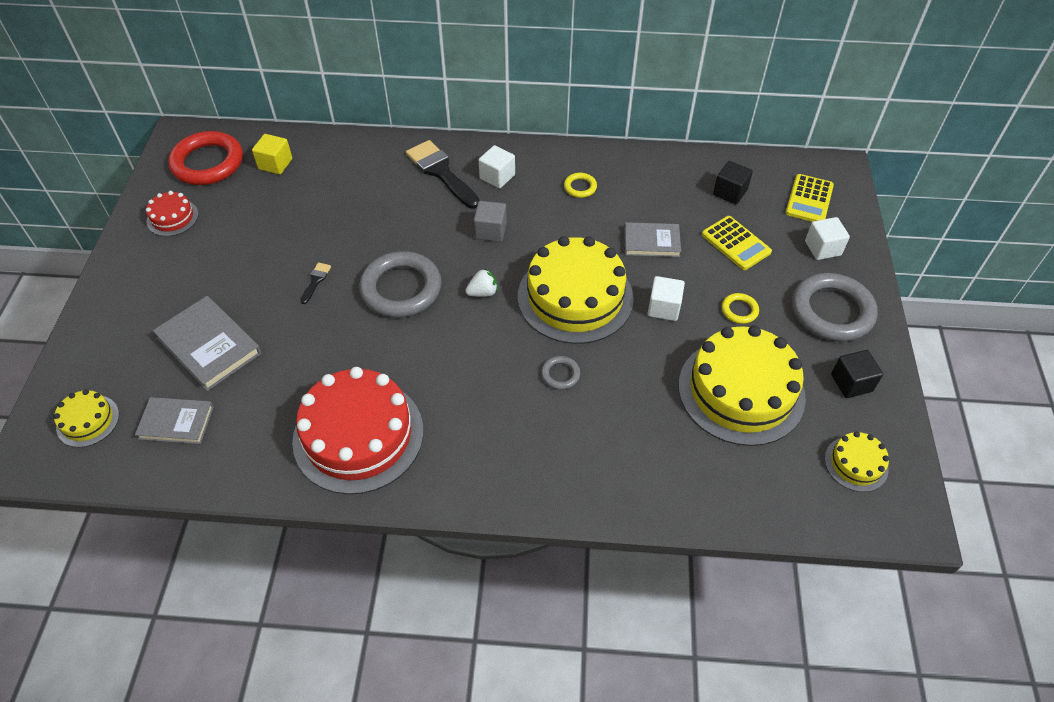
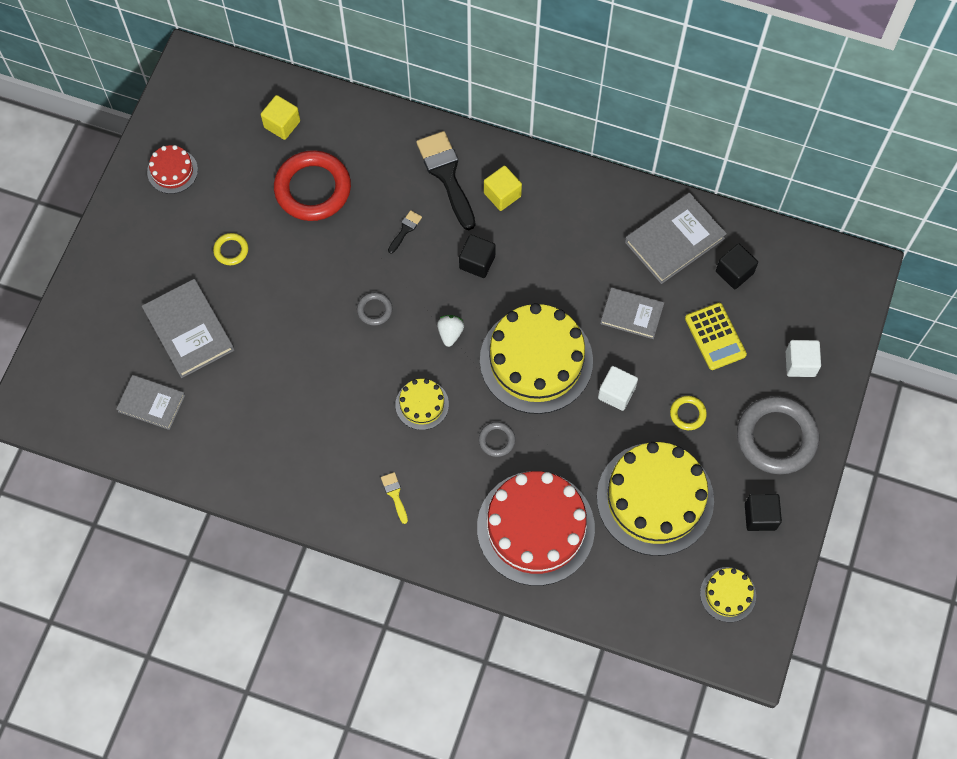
camera: 15 degrees right, 15 degrees up
yellow cake [53,389,119,447] -> yellow cake moved to [395,379,449,430]
red ring [168,131,243,185] -> red ring moved to [274,150,351,221]
red cake [292,367,423,495] -> red cake moved to [477,471,595,586]
black brush [301,262,331,304] -> black brush moved to [388,210,422,254]
grey ring [359,251,442,318] -> grey ring [357,292,392,326], size x0.45
white strawberry [465,268,498,297] -> white strawberry turned 75 degrees counterclockwise [437,315,464,347]
grey cube [474,201,507,242] -> black cube [459,235,496,278]
white cube [479,145,515,188] -> yellow cube [484,166,522,211]
yellow ring [564,173,597,198] -> yellow ring moved to [213,233,248,265]
yellow calculator [785,174,834,222] -> none
none -> yellow brush [381,472,408,524]
none -> grey book [625,192,727,284]

